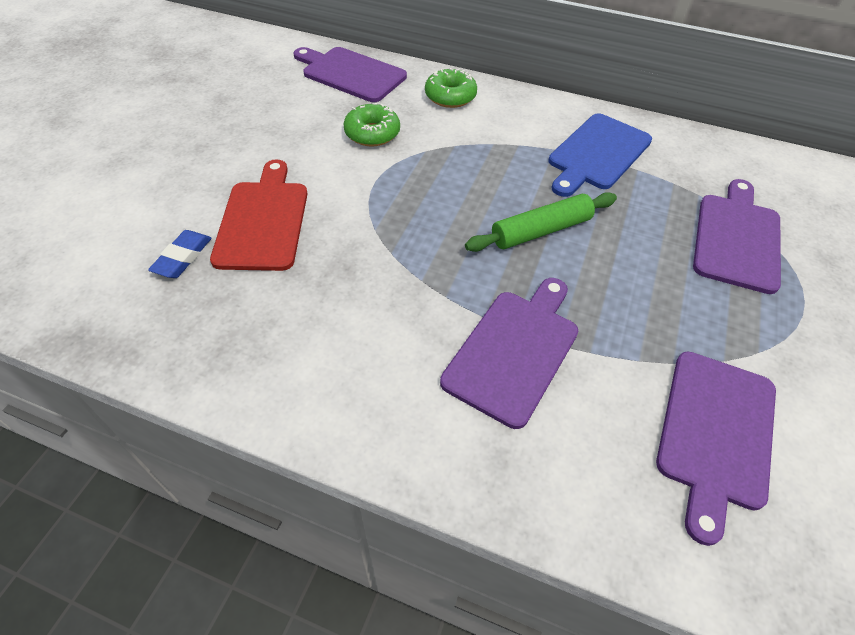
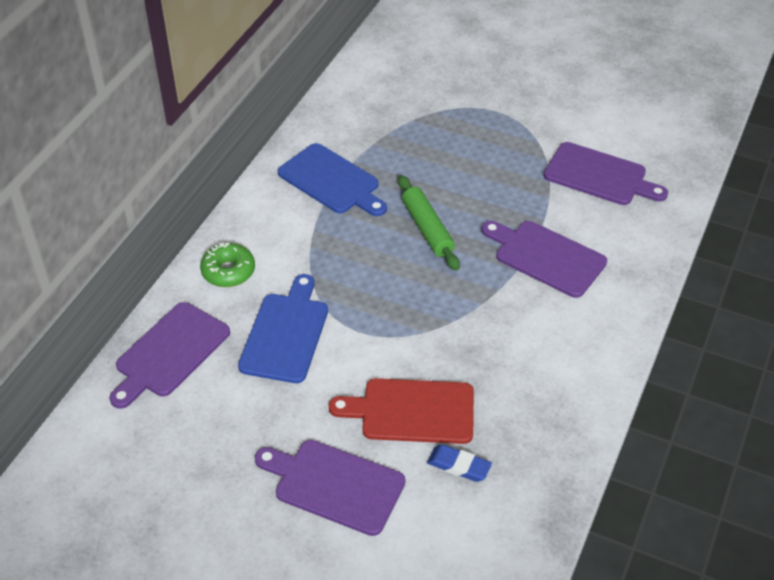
camera: 85 degrees left, 5 degrees down
green donut [343,103,400,146] -> blue cutting board [238,274,328,383]
purple cutting board [693,179,781,294] -> purple cutting board moved to [255,440,405,536]

